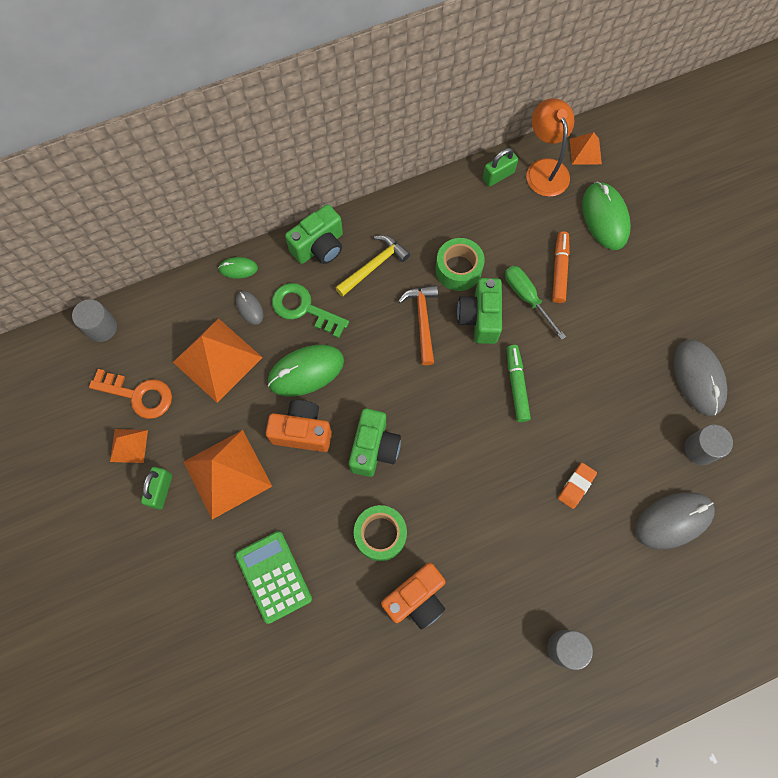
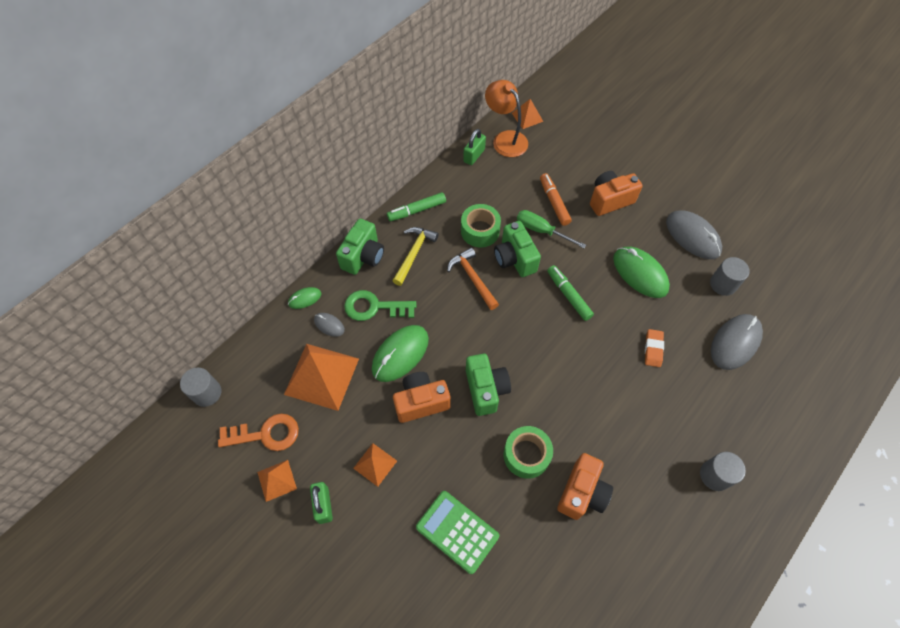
camera: 25 degrees left, 10 degrees down
orange pyramid [184,430,272,520] -> orange pyramid [353,443,397,487], size x0.51
green mouse [582,182,631,250] -> green mouse moved to [613,247,670,298]
none -> green marker [387,192,446,221]
none -> orange camera [590,171,643,216]

